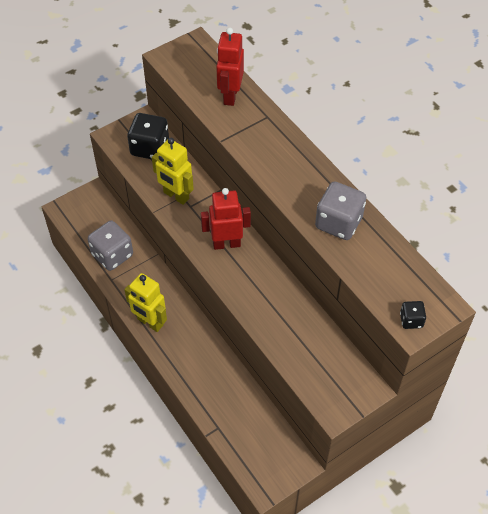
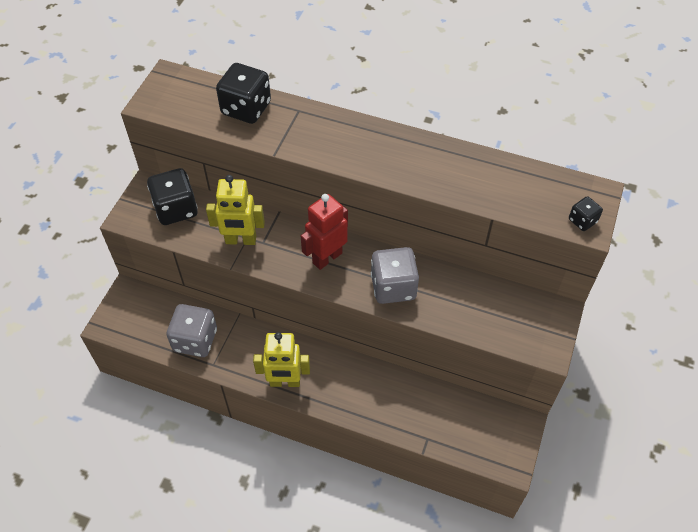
camera: 35 degrees left, 0 degrees up
red robot [216,28,244,106] -> black dice [216,63,271,124]
grey dice [315,181,366,240] -> grey dice moved to [371,247,419,304]

